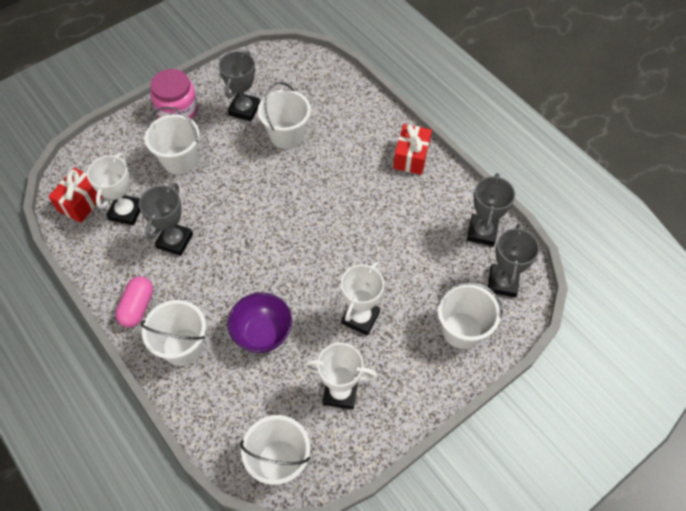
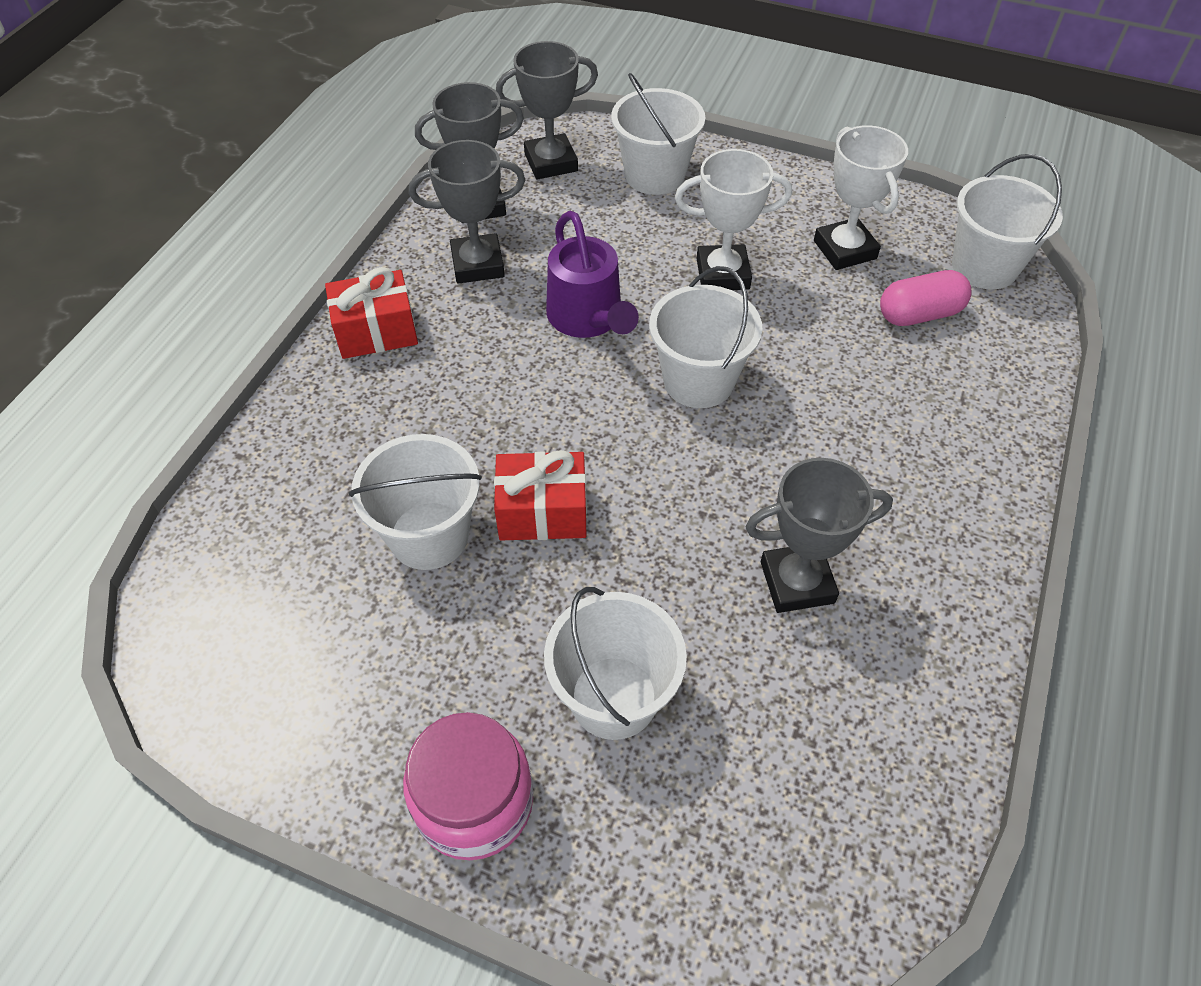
camera: 120 degrees left, 5 degrees down
red gift [48,168,103,223] -> red gift moved to [494,450,587,540]
white trophy [87,153,140,225] -> none
pink capsule [115,276,153,327] -> pink capsule moved to [880,270,972,326]
white bucket [140,300,206,366] -> white bucket moved to [649,266,762,408]
grey trophy [218,50,260,121] -> grey trophy moved to [409,140,525,284]
purple bowl [227,293,292,353] -> none
none -> purple watering can [546,211,639,338]

